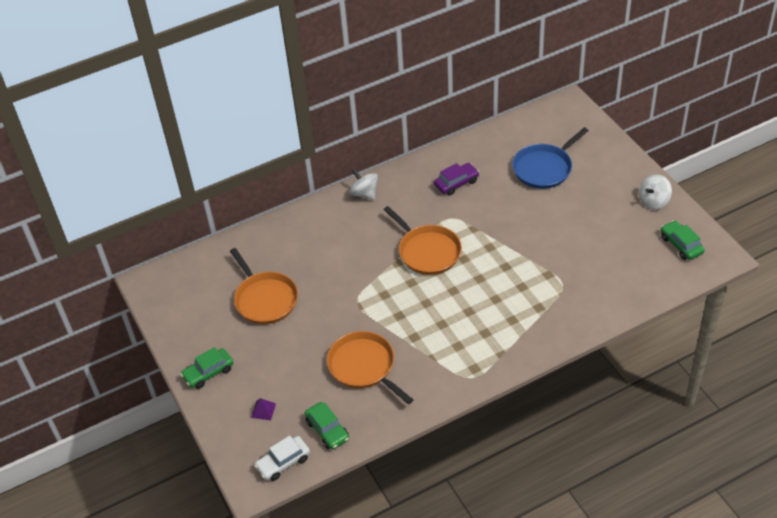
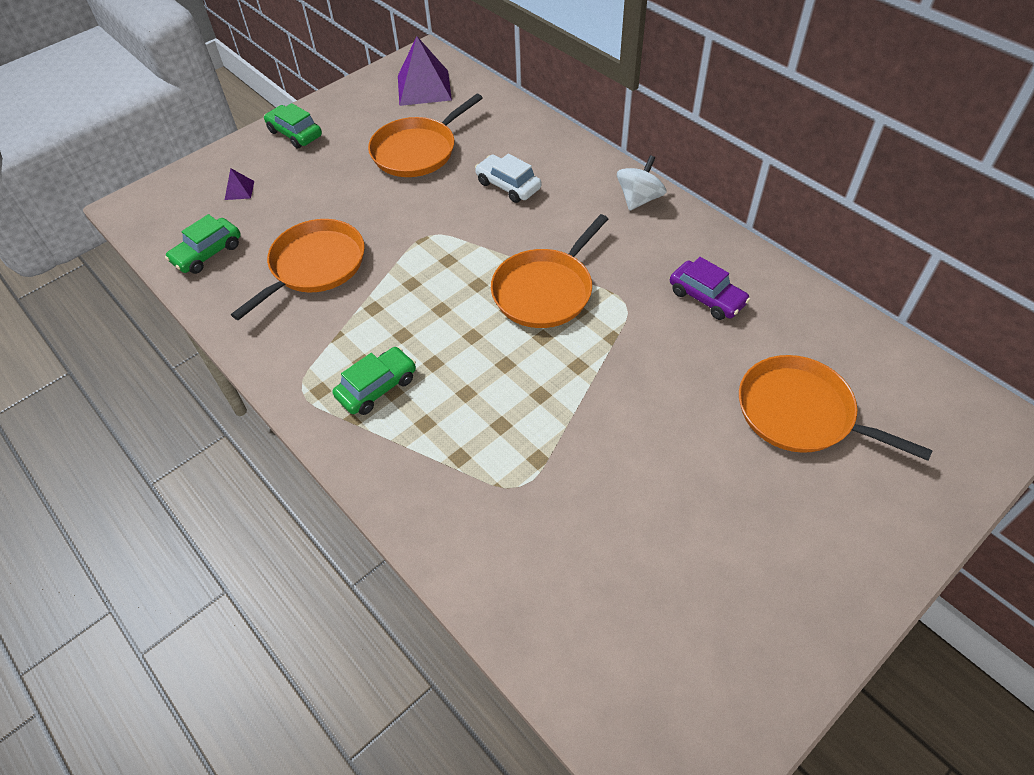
camera: 75 degrees right, 5 degrees up
white car [254,436,310,481] -> white car moved to [475,154,541,203]
blue pan [512,127,589,189] -> orange pan [739,355,933,461]
white spinning top [639,174,672,210] -> none
green car [661,220,705,260] -> green car moved to [333,347,416,415]
none -> purple pyramid [398,36,452,106]

